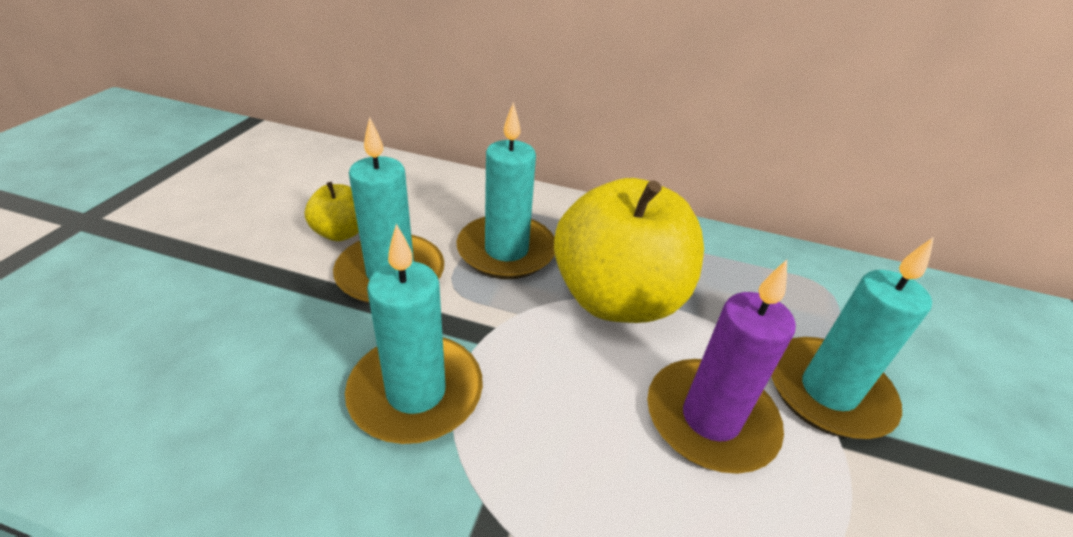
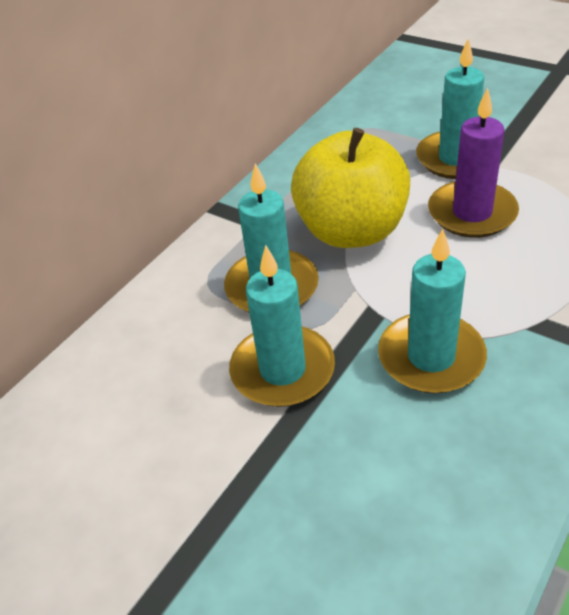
camera: 65 degrees left, 5 degrees up
yellow apple [305,182,359,241] -> none

